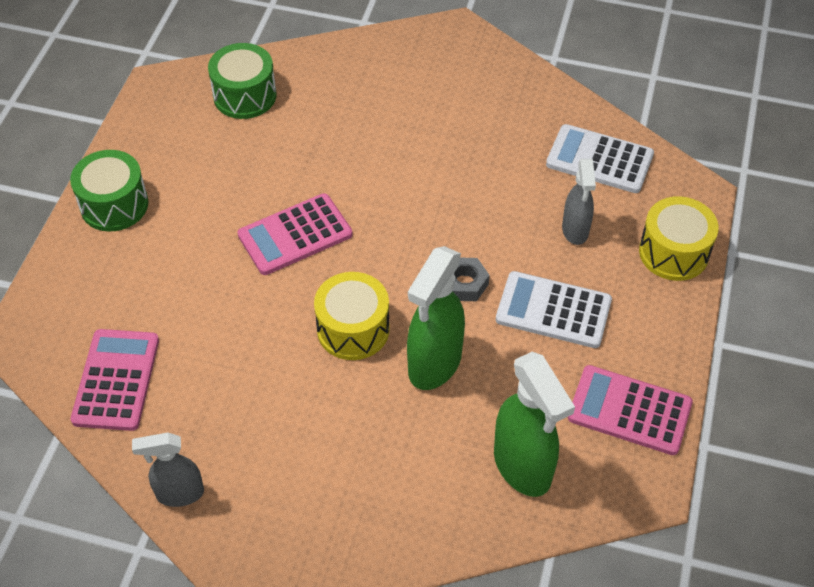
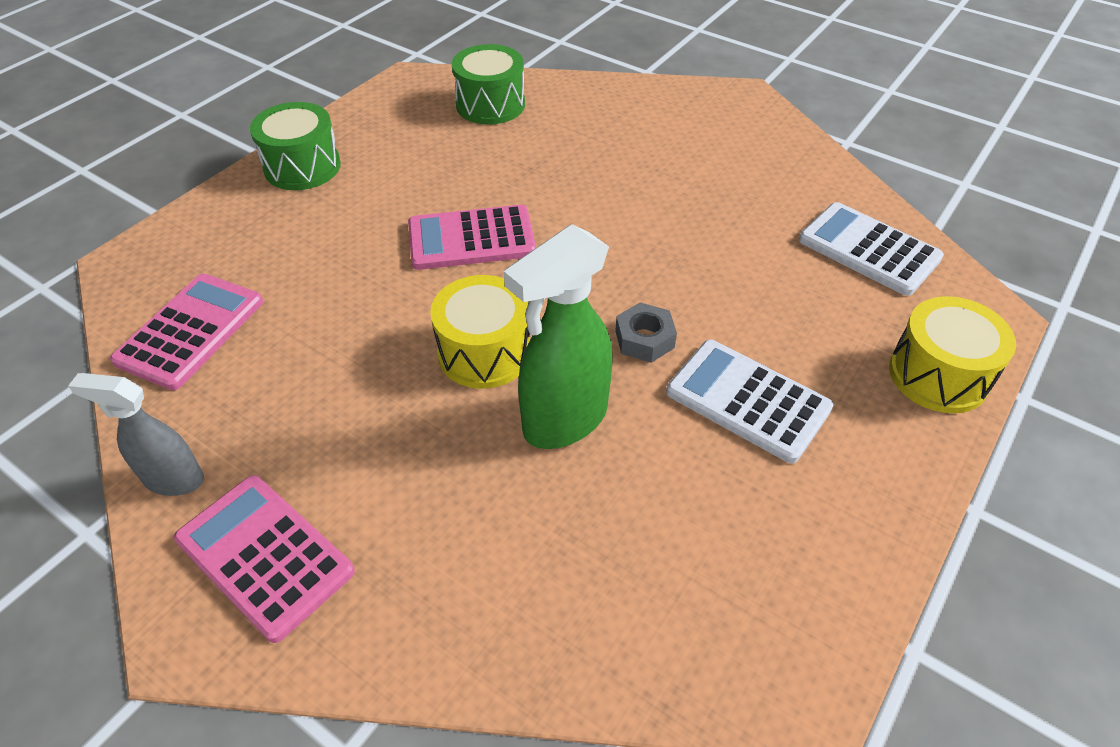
camera: 20 degrees right, 5 degrees down
green spray bottle [494,352,575,497] -> none
grey spray bottle [562,159,596,245] -> none
pink calculator [568,365,693,455] -> pink calculator moved to [174,475,355,643]

